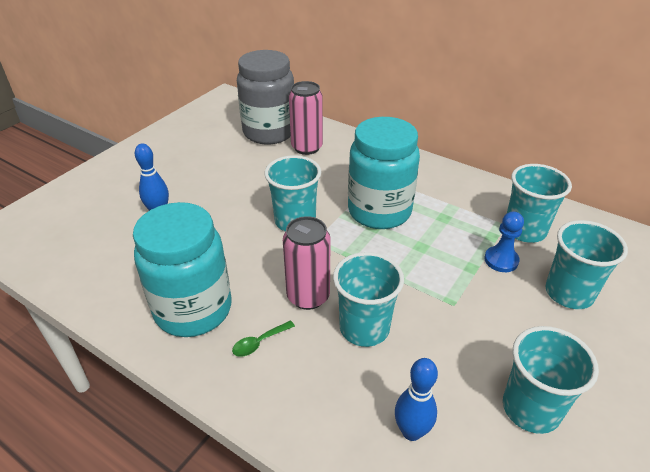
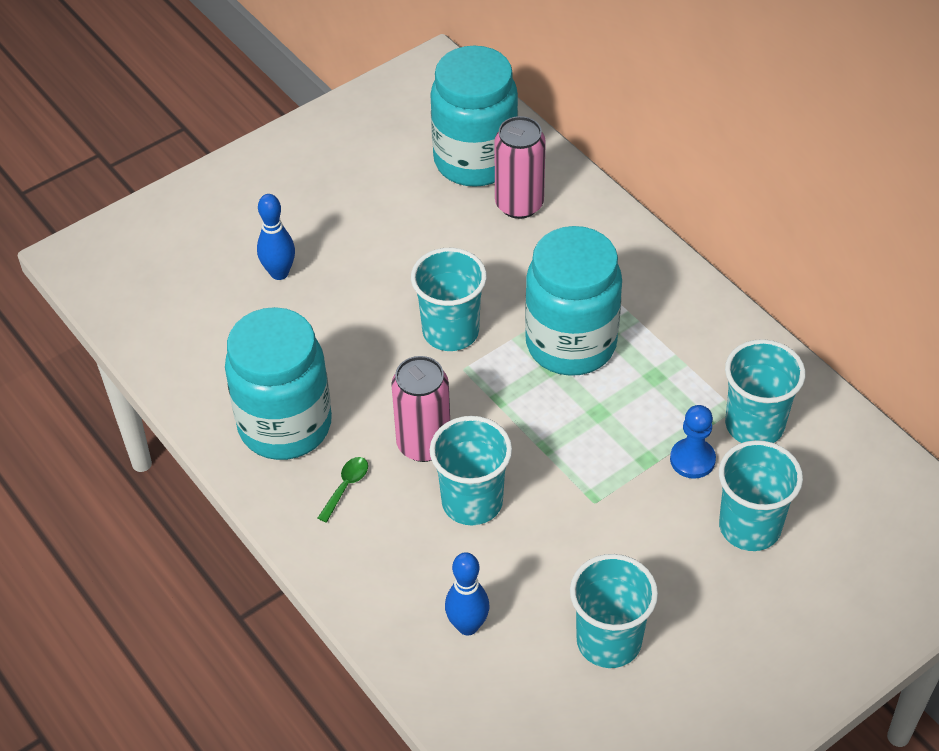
camera: 20 degrees right, 10 degrees up
green spoon [232,321,295,357] -> green spoon turned 135 degrees clockwise [318,457,368,523]
grey jar [237,50,294,144] -> turquoise jar [430,46,518,187]

